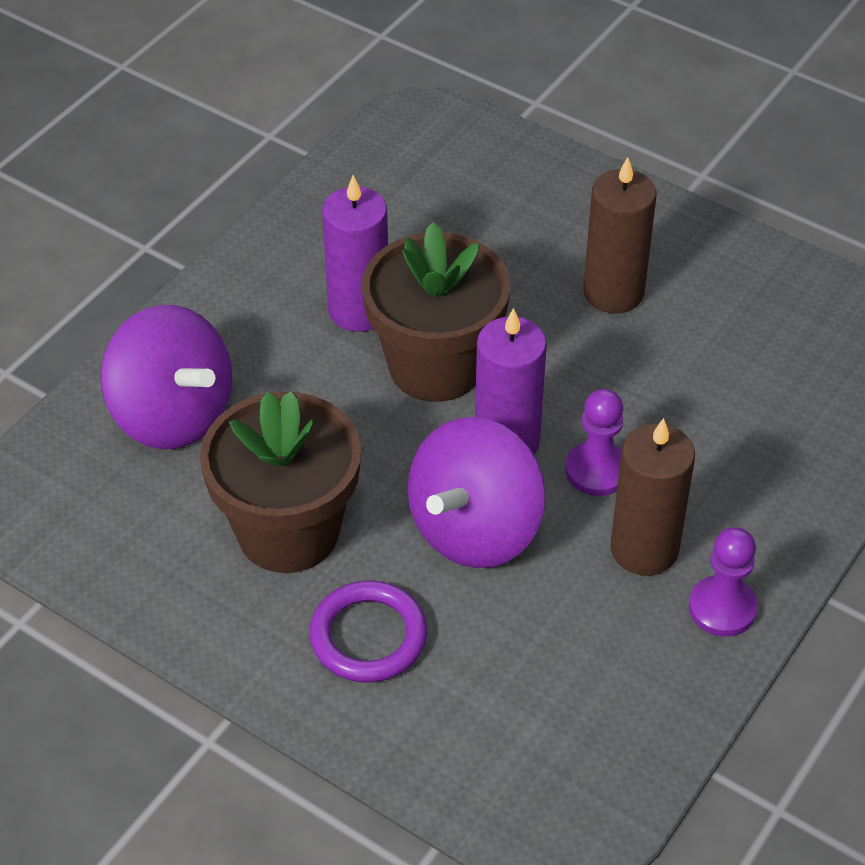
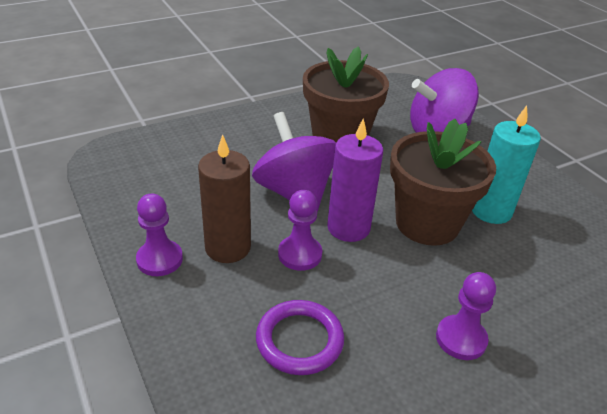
camera: 115 degrees right, 10 degrees down
purple ring [309,580,427,683] -> purple ring moved to [256,300,344,375]
purple candle [322,175,388,332] -> turquoise candle [472,106,541,224]
brown candle [583,157,656,314] -> purple pawn [436,272,496,360]

